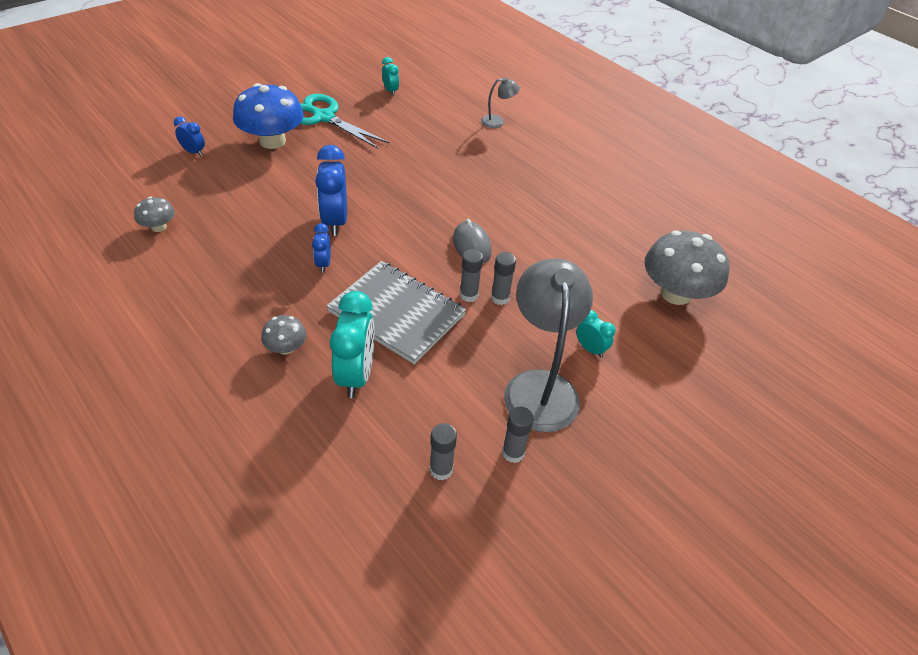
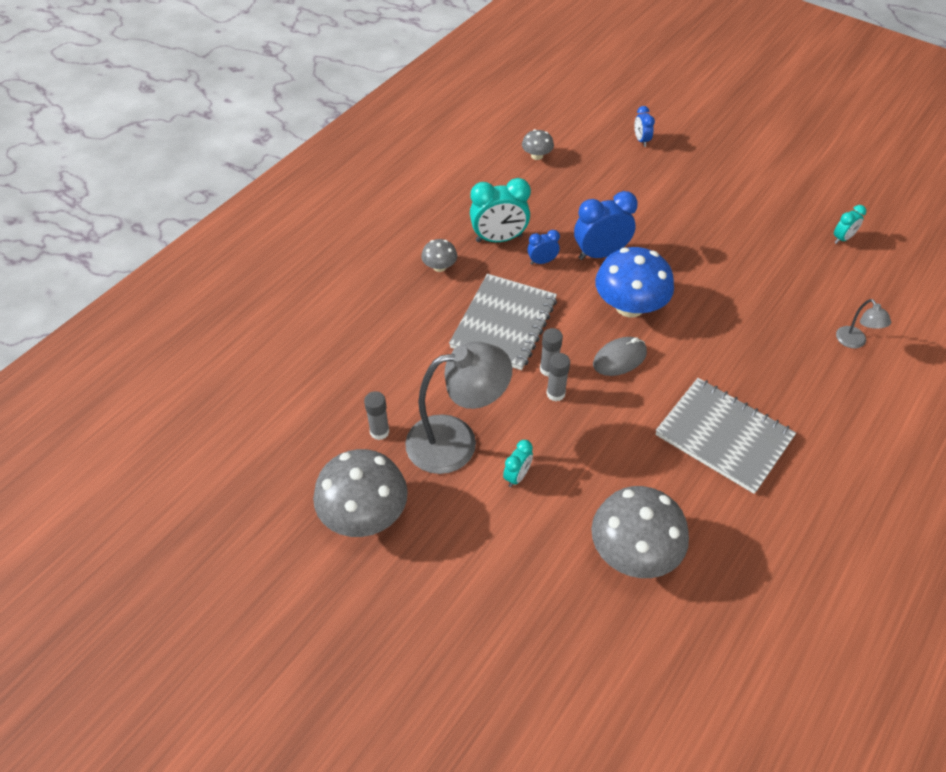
camera: 80 degrees right, 5 degrees up
blue clock [174,116,205,156] -> blue clock turned 150 degrees clockwise [634,106,655,147]
blue mushroom [233,83,304,149] -> blue mushroom moved to [595,247,674,317]
turquoise scissors [300,94,390,149] -> none
turquoise clock [330,291,375,398] -> turquoise clock moved to [470,178,531,242]
grey glue stick [430,423,457,480] -> none
none -> grey mushroom [313,449,408,537]
none -> grey notebook [655,378,796,494]

